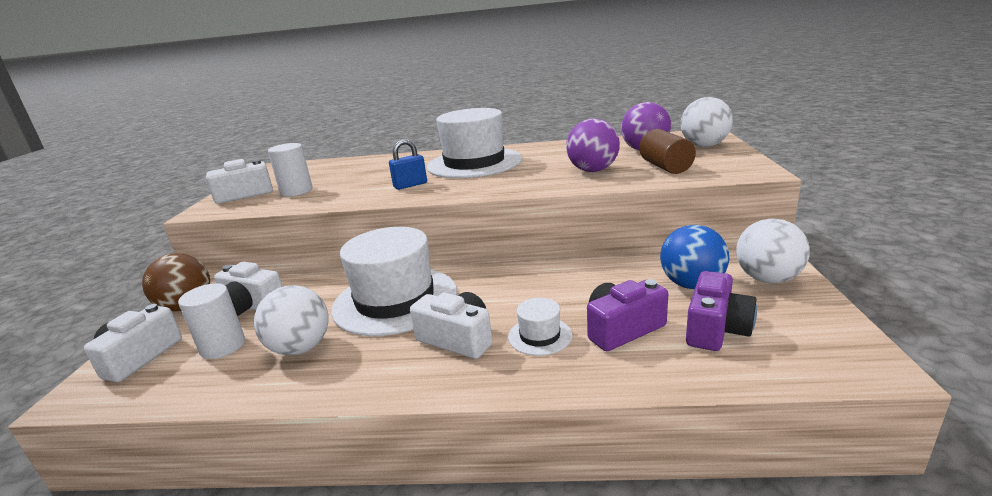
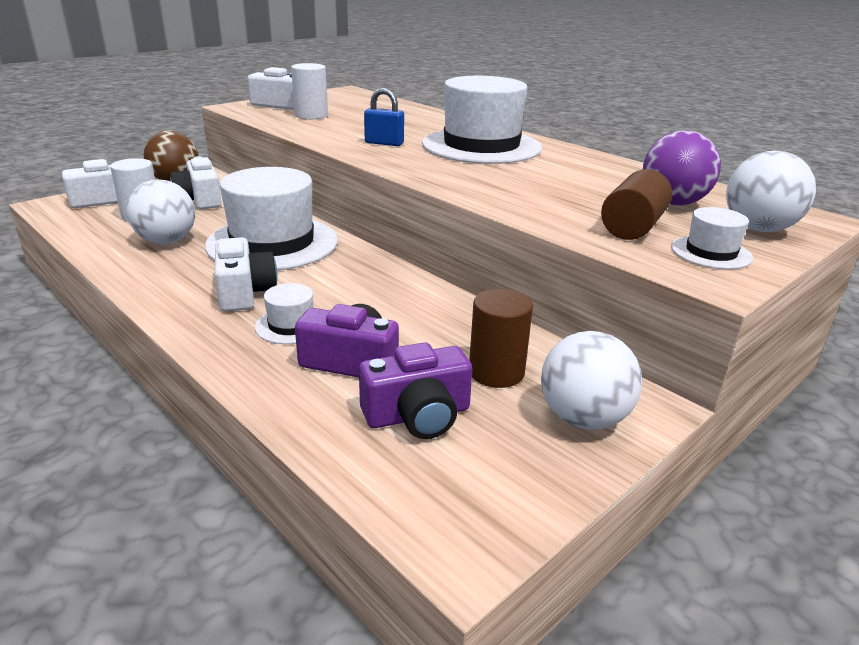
camera: 40 degrees right, 5 degrees up
purple ball [566,119,620,172] -> none
blue ball [660,225,729,289] -> brown cylinder [469,289,533,388]
none -> white hat [671,207,753,269]

